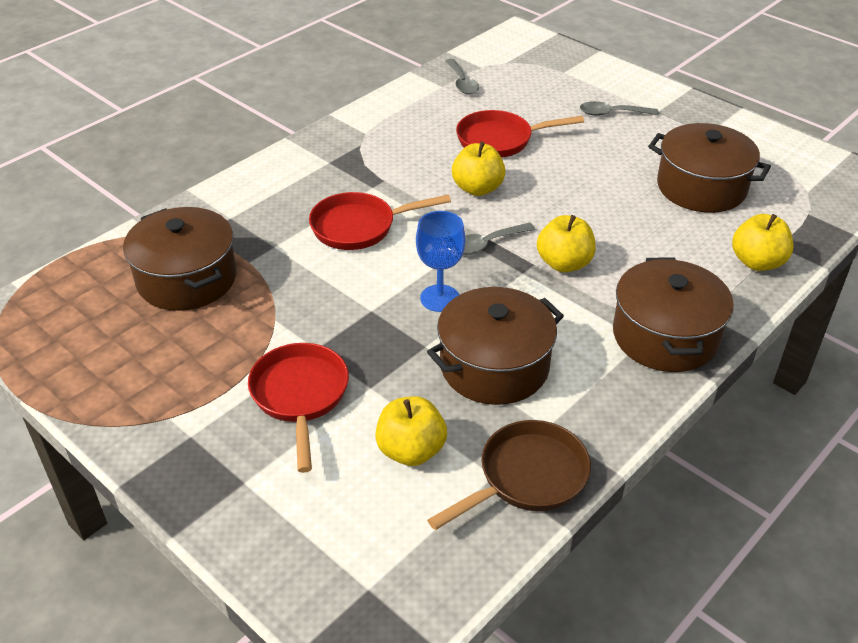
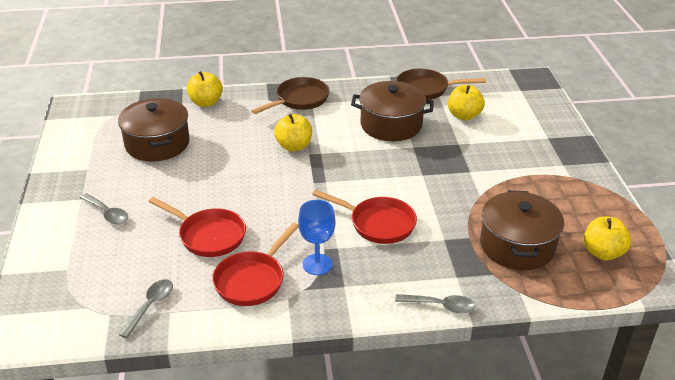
camera: 140 degrees left, 5 degrees down
red pan [248,343,349,473] -> red pan moved to [212,223,299,306]
blue goblet [416,211,465,312] -> blue goblet moved to [298,200,336,275]
yellow apple [452,142,506,196] -> yellow apple moved to [584,216,631,260]
grey spoon [463,223,535,255] -> grey spoon moved to [395,294,475,314]
brown pot [613,258,734,372] -> brown pan [251,77,330,114]

